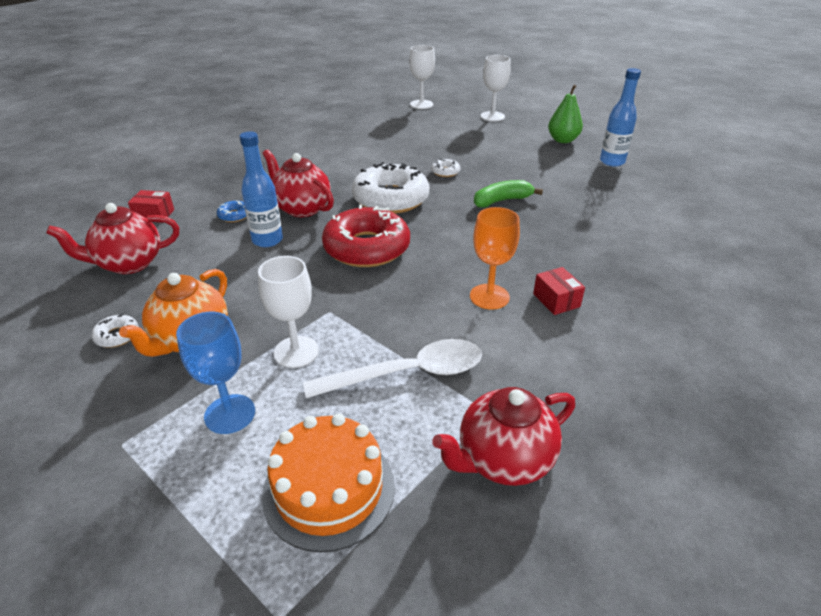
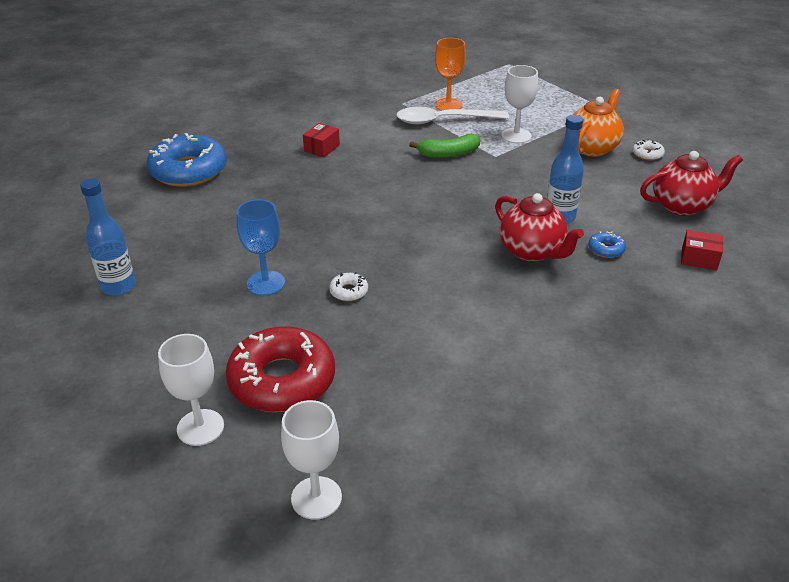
camera: 170 degrees left, 0 degrees up
blue goblet [176,312,255,434] -> blue goblet moved to [236,199,285,296]
orange cake [262,413,395,552] -> none
red donut [322,205,410,267] -> red donut moved to [226,326,335,412]
white donut [352,162,429,214] -> none
red teapot [432,387,575,486] -> none
orange goblet [470,207,520,310] -> orange goblet moved to [435,38,466,111]
green banana [474,180,543,208] -> green banana moved to [409,134,480,158]
red box [533,267,585,315] -> red box turned 45 degrees clockwise [303,123,340,158]
green pear [548,85,583,143] -> none
none -> blue donut [147,133,227,187]

